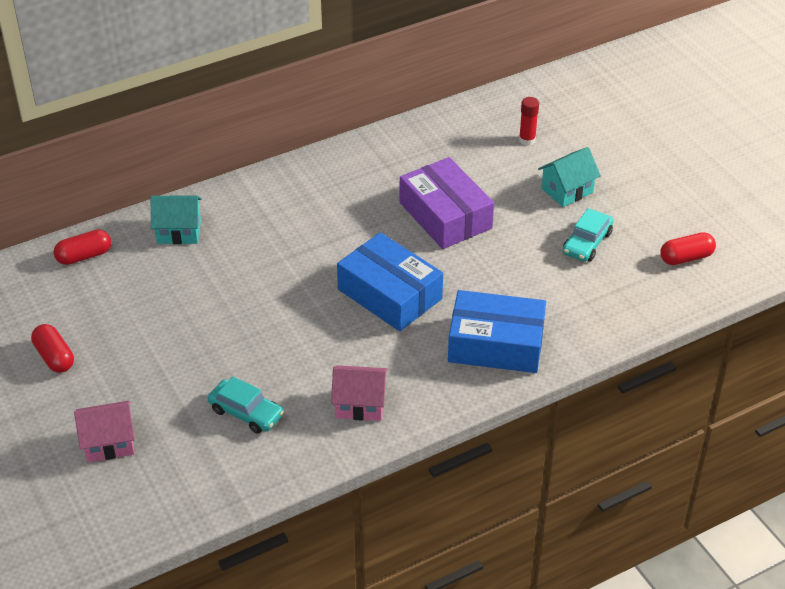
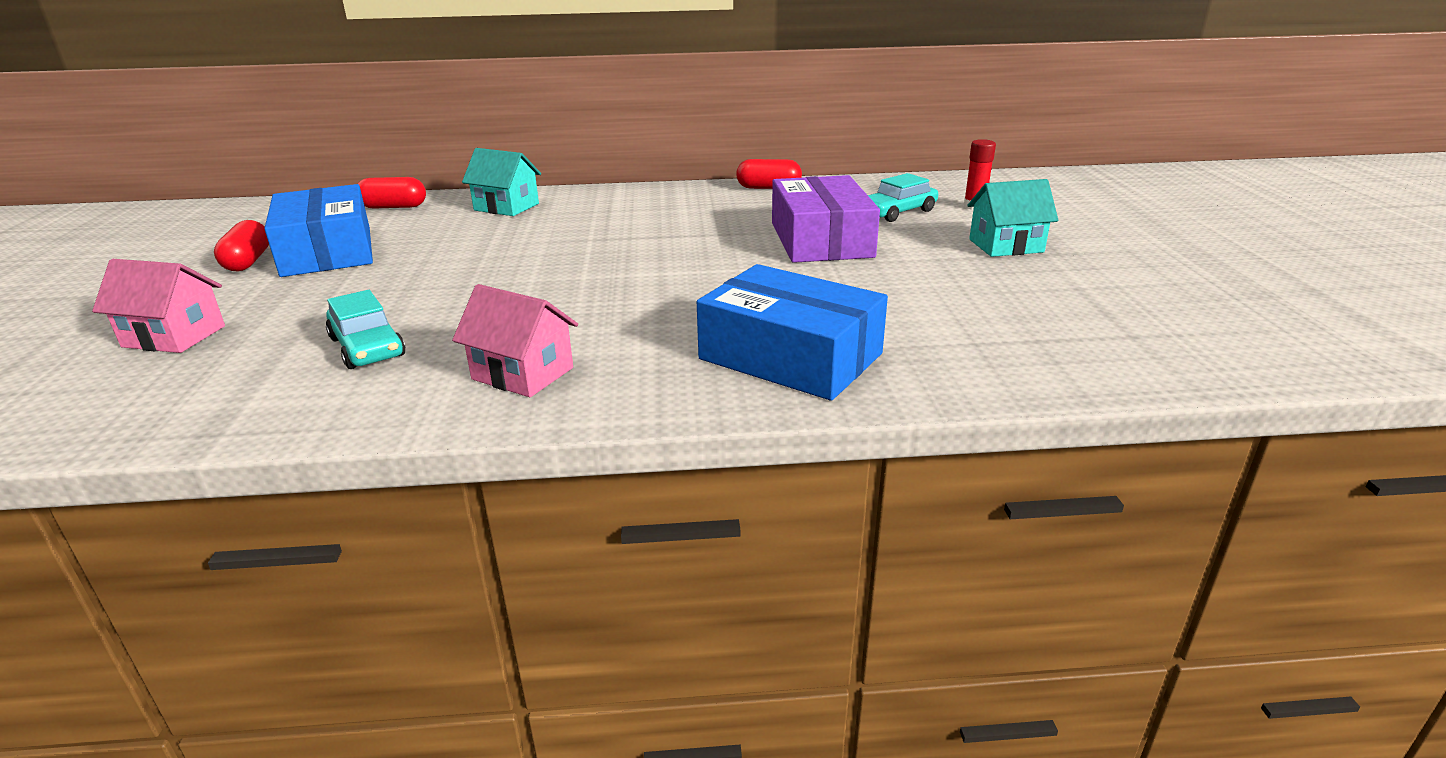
camera: 25 degrees right, 15 degrees down
blue box [337,232,443,331] -> blue box moved to [264,184,373,277]
turquoise car [562,208,614,262] -> turquoise car moved to [868,173,938,222]
red capsule [660,232,716,265] -> red capsule moved to [736,159,802,189]

